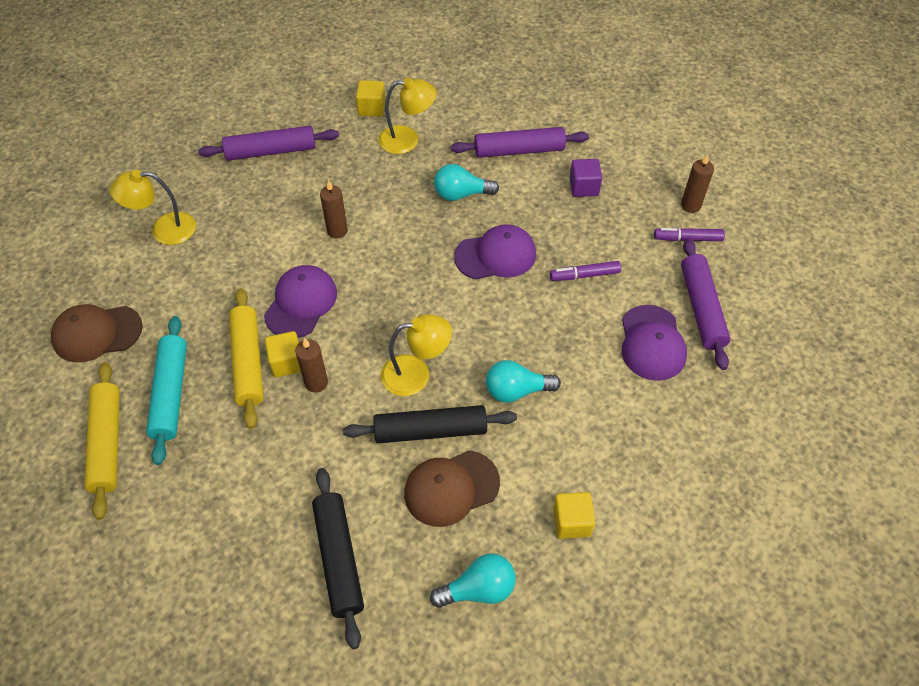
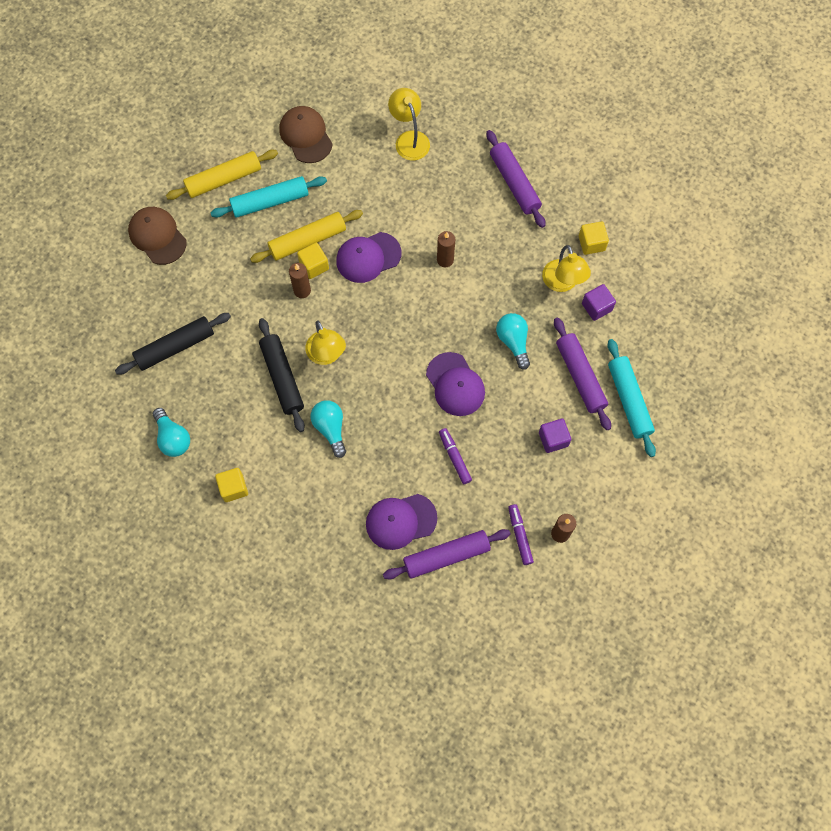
camera: 75 degrees right, 15 degrees up
purple cap [264,265,337,338] -> purple cap turned 150 degrees clockwise [336,232,401,283]
brown cap [404,451,500,527] -> brown cap moved to [128,207,187,265]
none -> purple cube [582,284,616,321]
none -> turquoise rolling pin [607,339,656,457]

